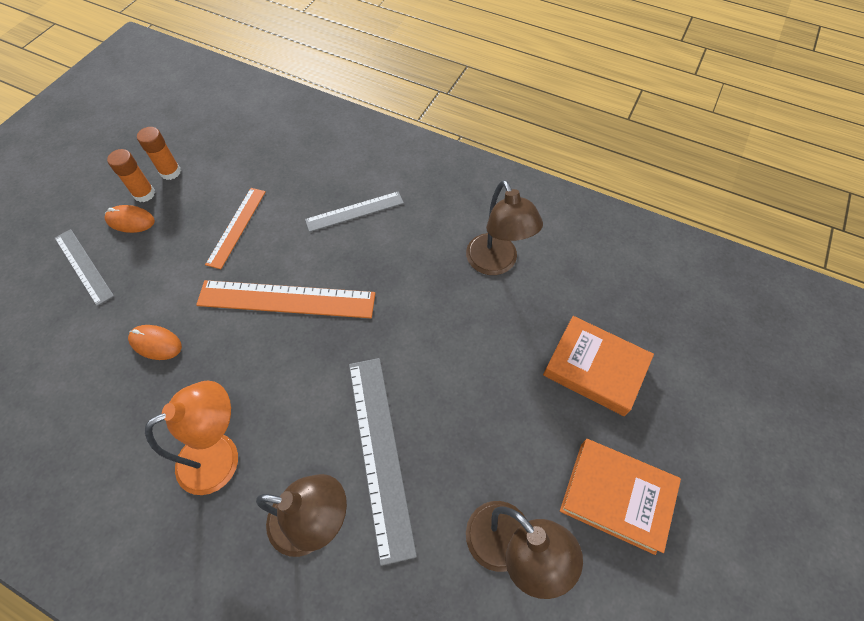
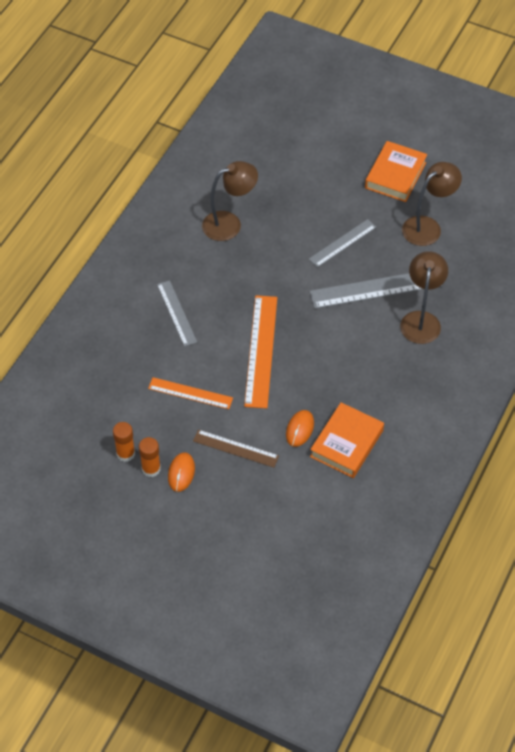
camera: 90 degrees left, 5 degrees down
grey ruler [55,229,114,306] -> grey ruler moved to [309,219,376,267]
orange lamp [145,380,238,495] -> none
orange book [543,316,654,416] -> orange book moved to [310,402,384,478]
none -> brown ruler [193,430,279,468]

